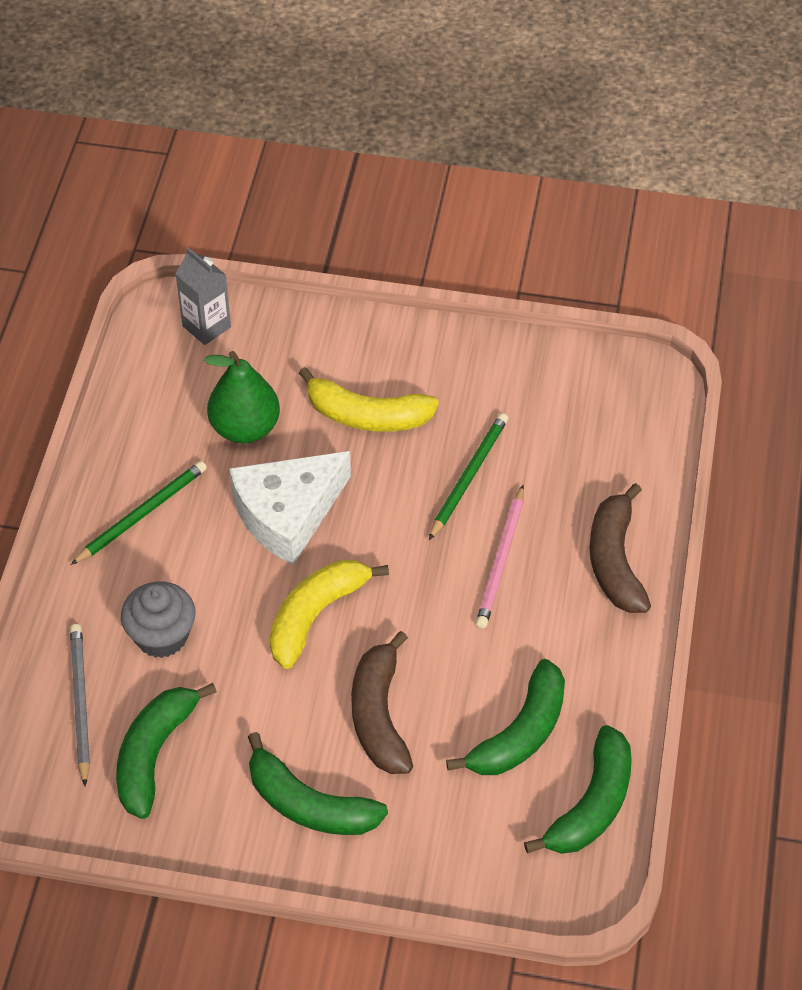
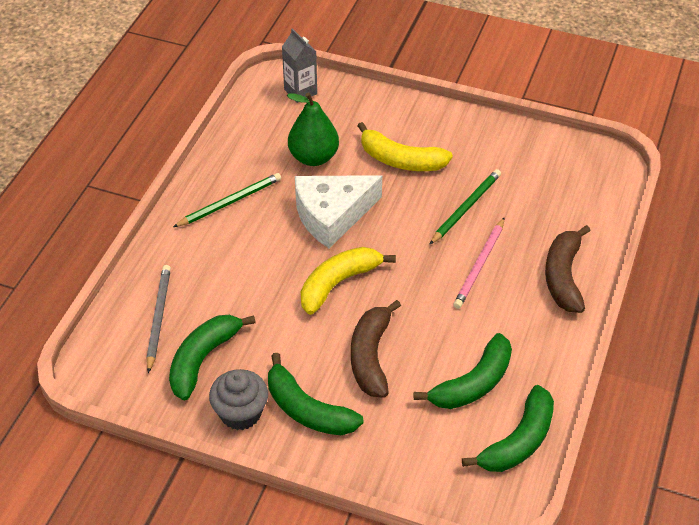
camera: 10 degrees right, 5 degrees down
grey cupcake [121,581,196,658] -> grey cupcake moved to [209,369,268,430]

